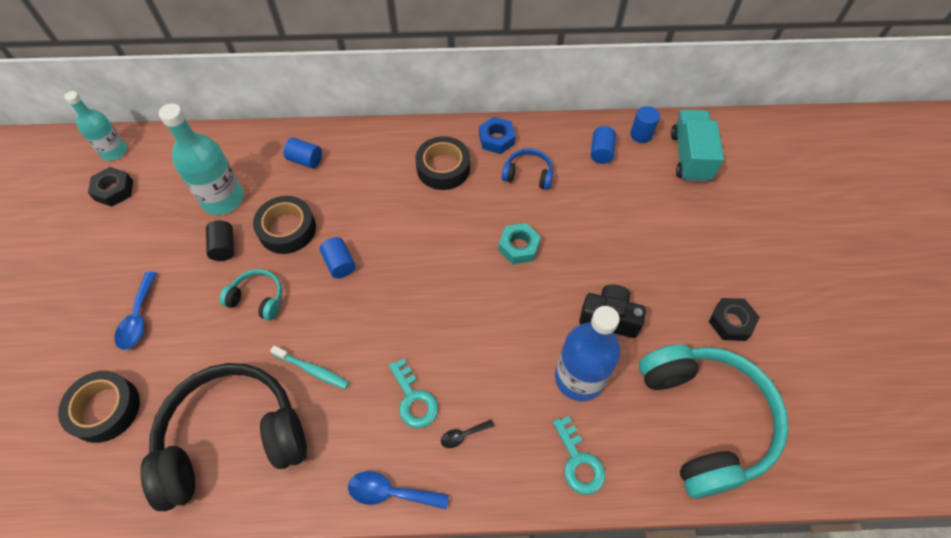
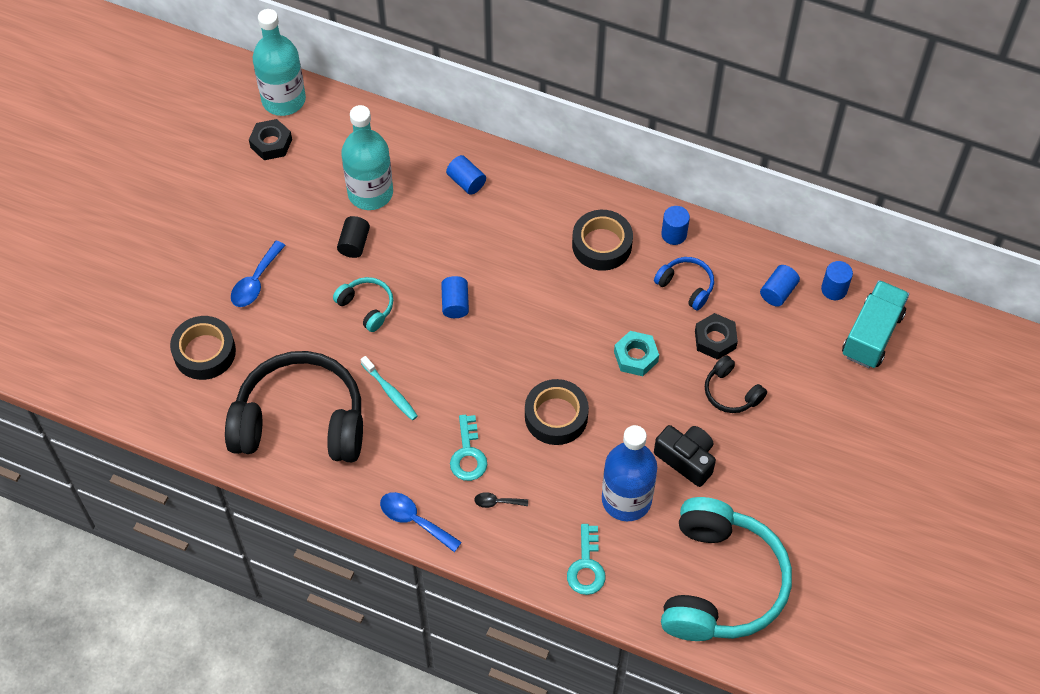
camera: 25 degrees right, 0 degrees up
turquoise bottle [64,91,127,161] -> turquoise bottle [253,9,306,116], size x1.54
black tape [253,196,316,254] -> black tape moved to [525,379,589,445]
blue nut [479,117,516,154] -> blue cylinder [661,206,690,245]
black nut [708,298,760,341] -> black nut moved to [695,313,738,360]
none -> black headphones [705,355,767,413]

